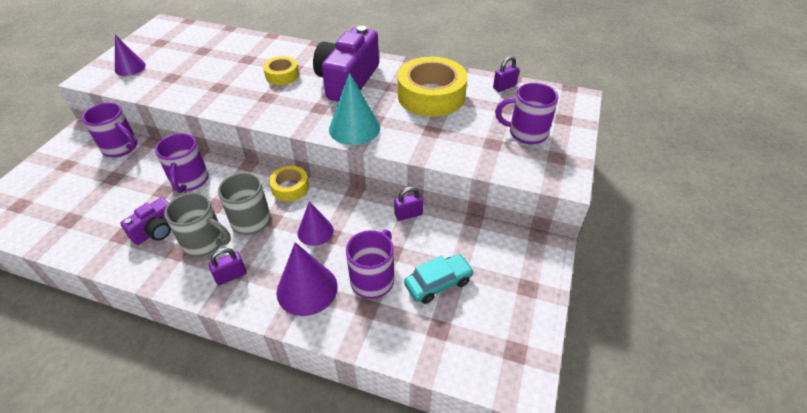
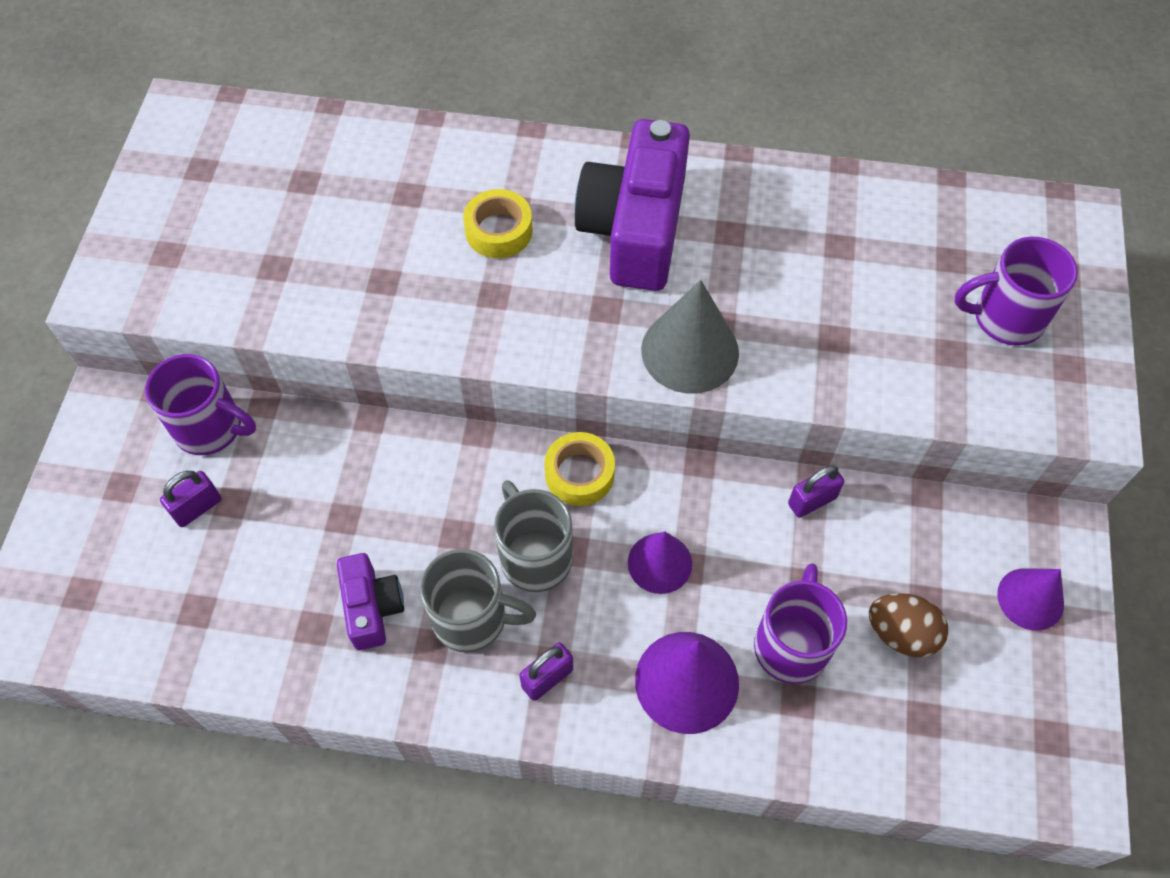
camera: 10 degrees left, 15 degrees up
purple cone [115,35,146,76] -> purple cone moved to [997,568,1064,631]
purple camera [120,197,171,245] -> purple camera turned 45 degrees counterclockwise [337,553,404,650]
purple mug [155,133,209,193] -> none
turquoise cone [329,73,380,145] -> grey cone [641,280,739,394]
yellow tape [397,57,468,117] -> none
turquoise car [404,254,474,304] -> brown egg [869,593,948,657]
purple padlock [493,56,519,92] -> purple padlock moved to [160,471,222,527]

